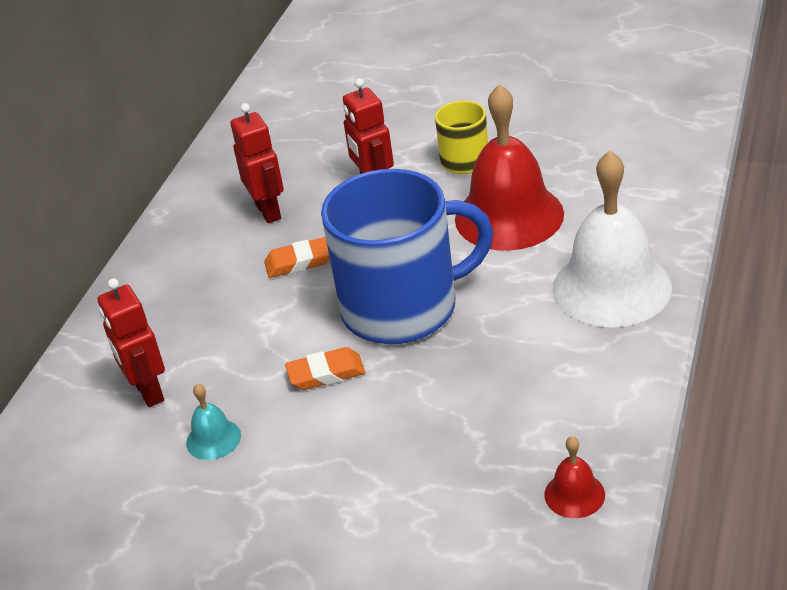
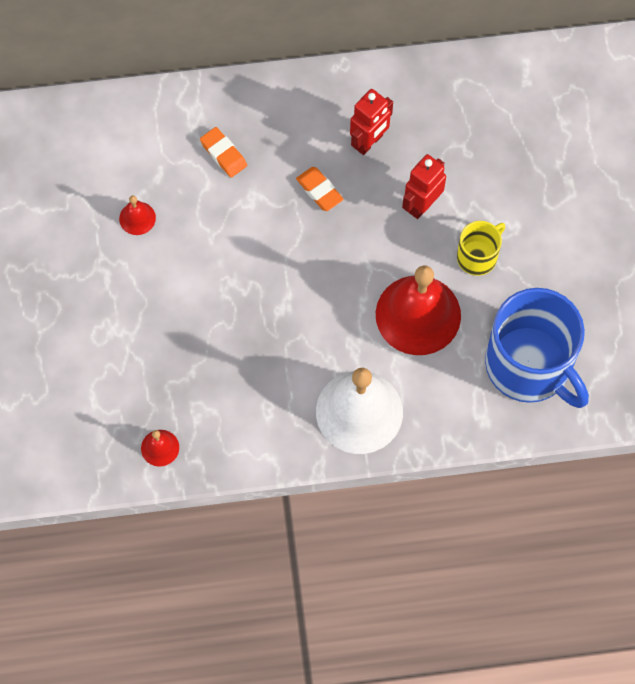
camera: 60 degrees right, 30 degrees up
red robot [98,278,165,407] -> none
turquoise bell [186,384,241,460] -> red bell [119,195,156,235]
orange eraser [285,347,365,390] -> orange eraser moved to [200,127,247,177]
blue mug [321,169,493,344] -> blue mug moved to [485,288,589,408]

